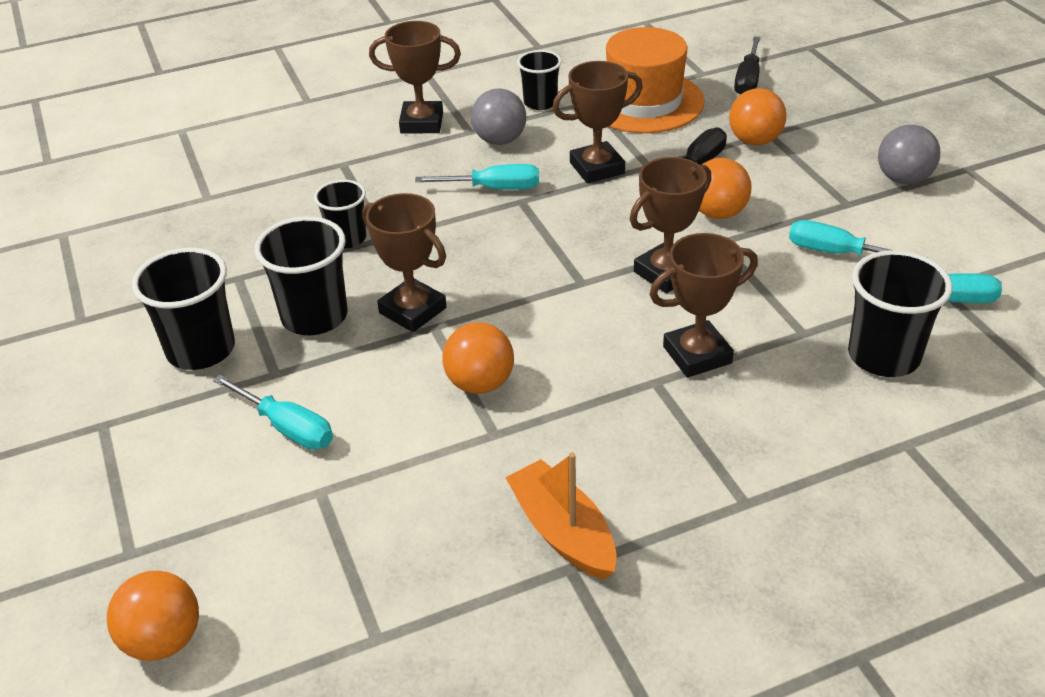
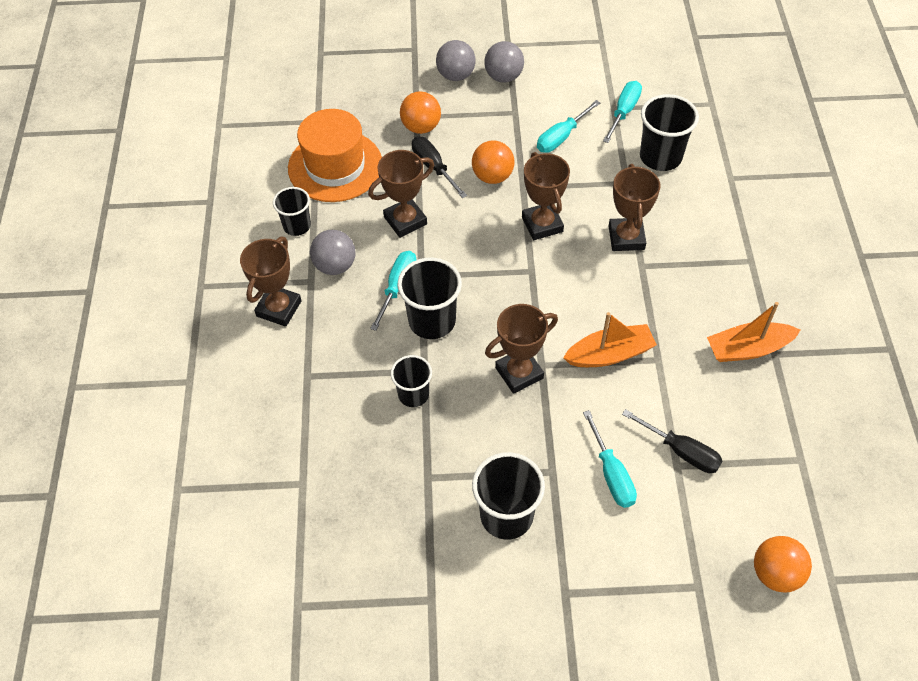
camera: 70 degrees left, 15 degrees up
turquoise screwdriver [213,375,333,450] -> turquoise screwdriver turned 105 degrees clockwise [583,410,637,508]
black cup [254,216,348,335] -> black cup moved to [398,257,462,339]
orange ball [442,322,514,394] -> orange boat [563,312,657,367]
brown trophy [552,61,643,183] -> brown trophy turned 60 degrees clockwise [368,150,434,238]
black screwdriver [734,36,761,95] -> black screwdriver moved to [622,409,723,473]
none -> grey ball [436,40,476,81]

